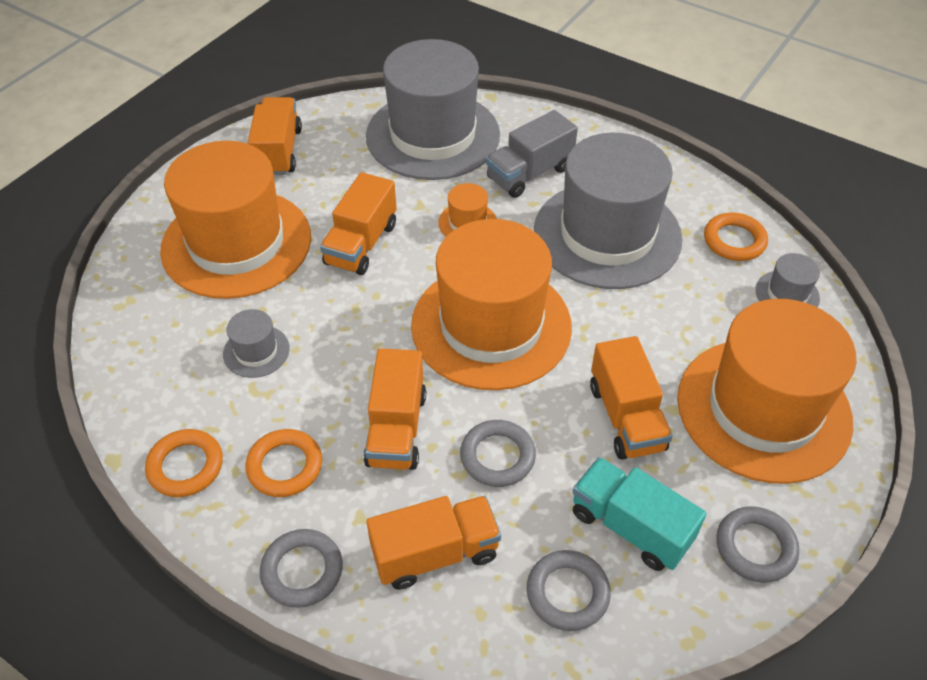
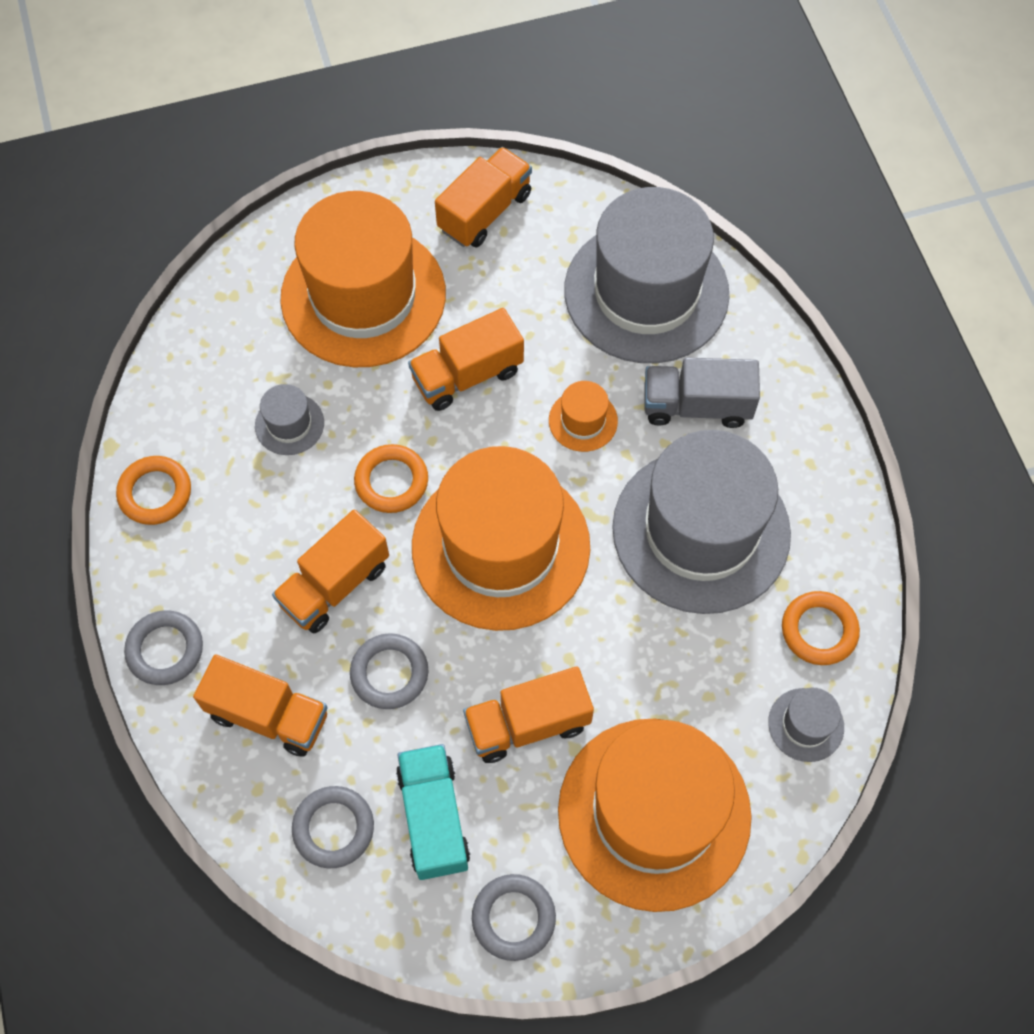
camera: 40 degrees right, 15 degrees up
orange ring [245,429,322,497] -> orange ring moved to [354,444,428,513]
orange truck [590,336,673,460] -> orange truck turned 45 degrees clockwise [463,666,594,763]

